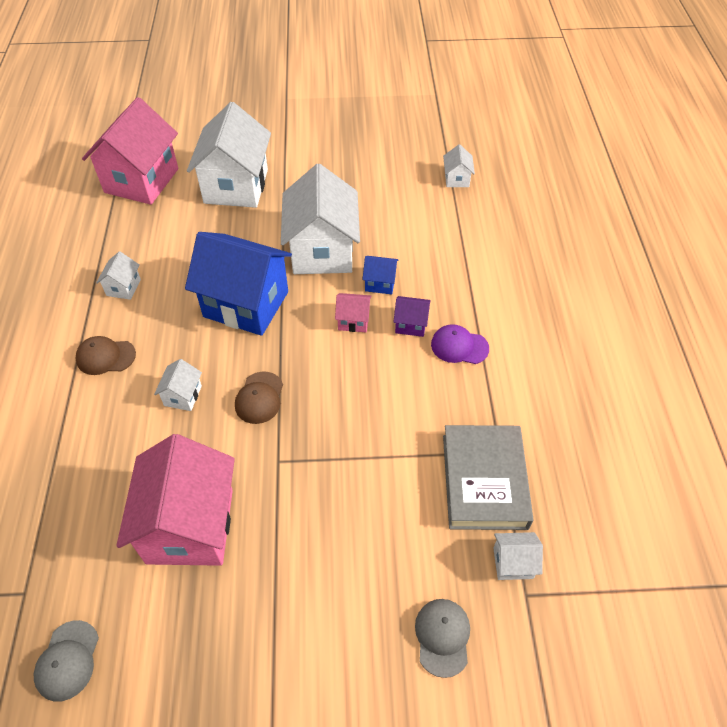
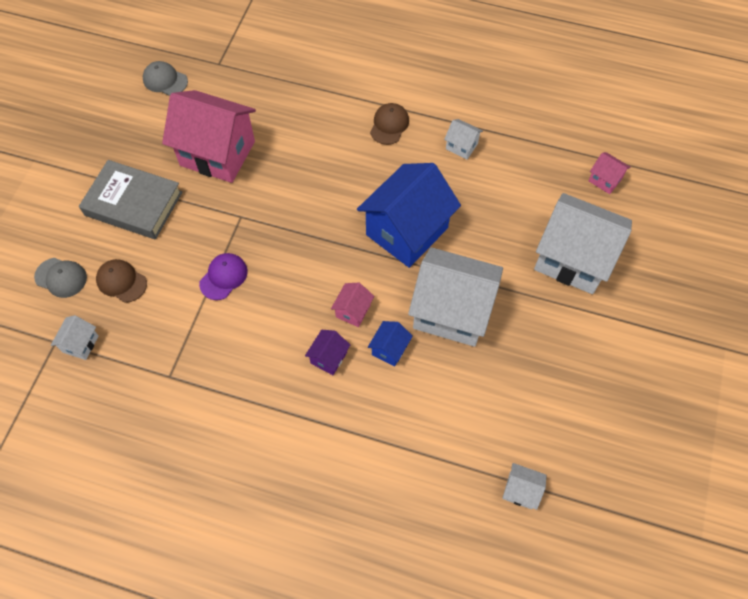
camera: 110 degrees right, 10 degrees up
pink house [82,97,178,205] -> pink house [588,152,631,194], size x0.43
white house [154,359,202,411] -> none
brown cap [235,371,283,424] -> brown cap moved to [96,259,147,303]
purple cap [431,324,489,364] -> purple cap moved to [199,253,247,300]
grey book [443,425,534,530] -> grey book moved to [79,160,182,239]

